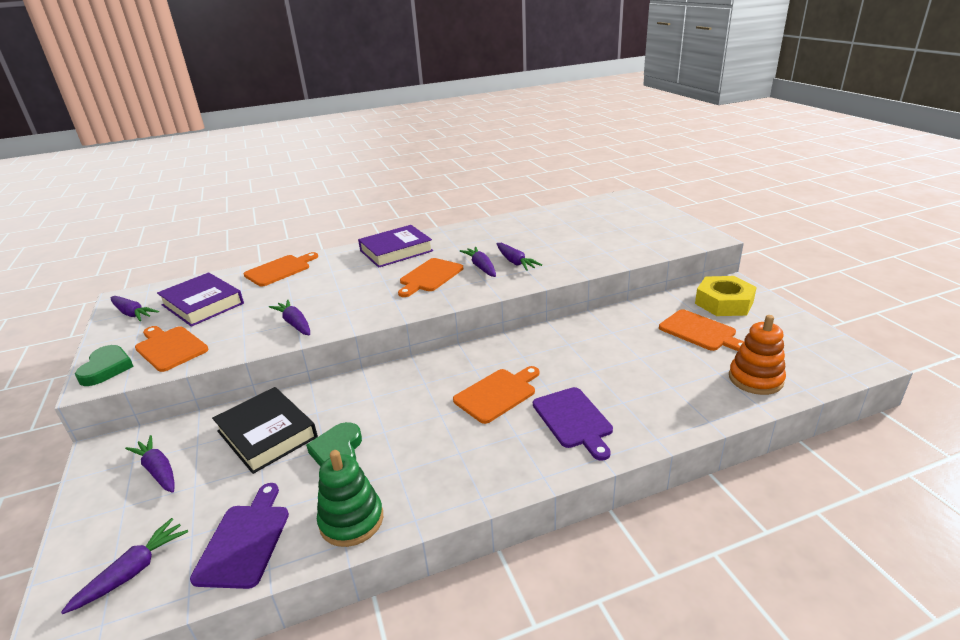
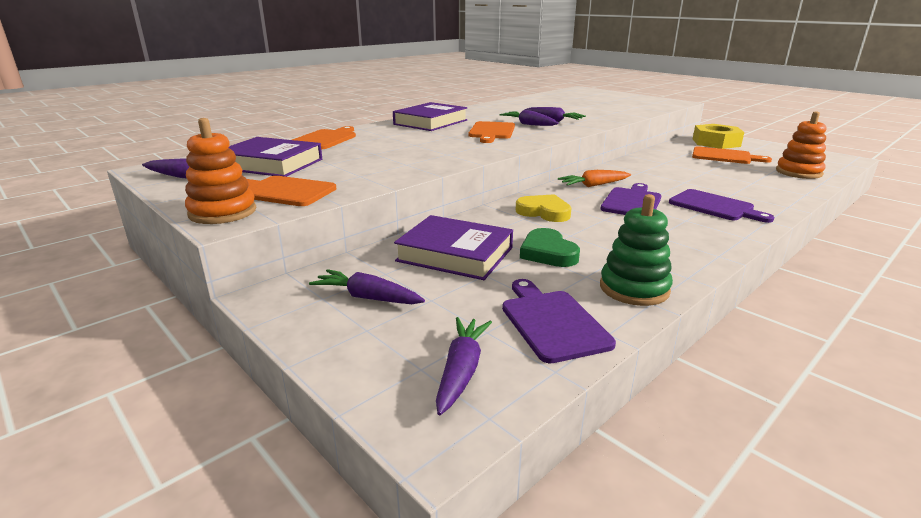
camera: 25 degrees left, 5 degrees down
green heart [75,345,134,386] -> orange stacking toy [185,118,256,224]
black book [212,387,318,474] -> purple book [394,215,513,280]
purple carrot [269,300,310,335] -> none
orange cutting board [453,366,540,424] -> purple cutting board [600,183,661,215]
none -> yellow heart [515,194,571,222]
none -> orange carrot [558,170,631,187]

